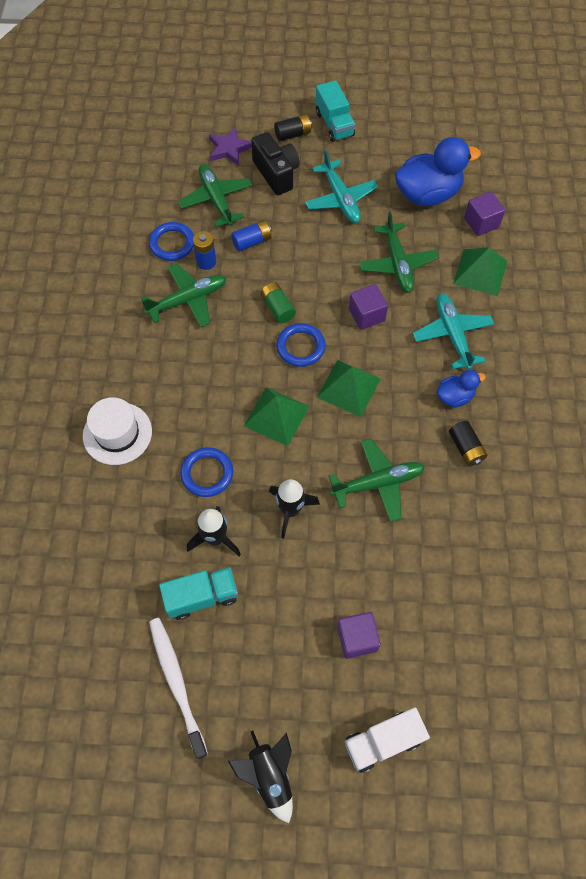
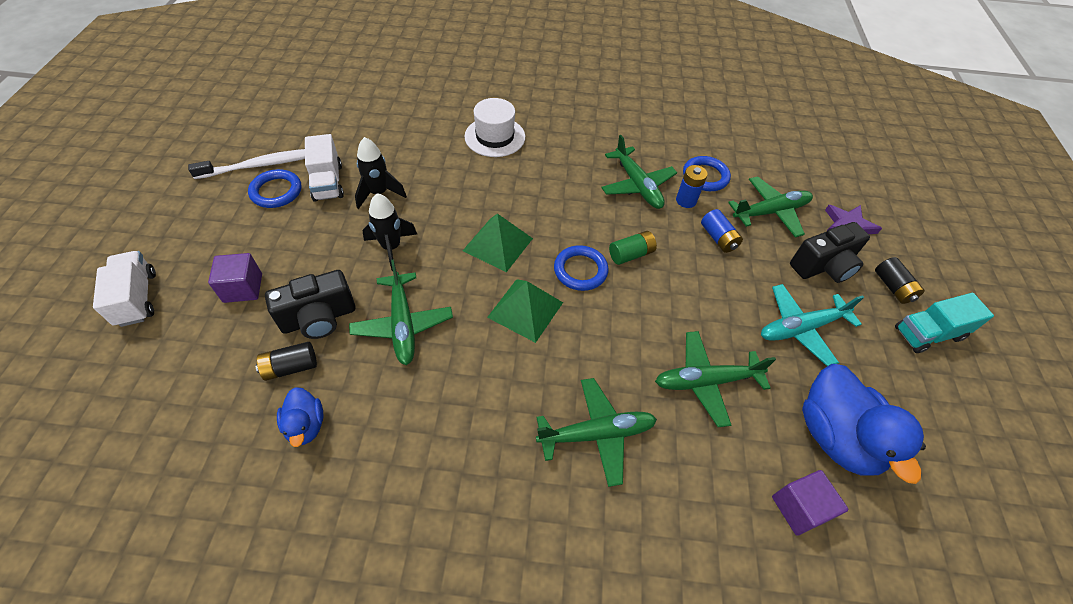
camera: 90 degrees right, 10 degrees down
turquoise truck [159,567,238,620] -> white truck [305,134,344,202]
blue ring [180,447,233,497] -> blue ring moved to [248,169,301,208]
black rocket [228,731,293,823] -> none
purple cube [349,284,388,330] -> none
turquoise plane [413,293,494,370] -> green plane [536,378,657,487]
blue duck [437,370,486,408] -> blue duck moved to [277,387,323,447]
black battery [449,421,487,466] -> black battery moved to [256,342,317,381]
green pyramid [453,247,507,296] -> none
none -> black camera [265,270,355,339]

